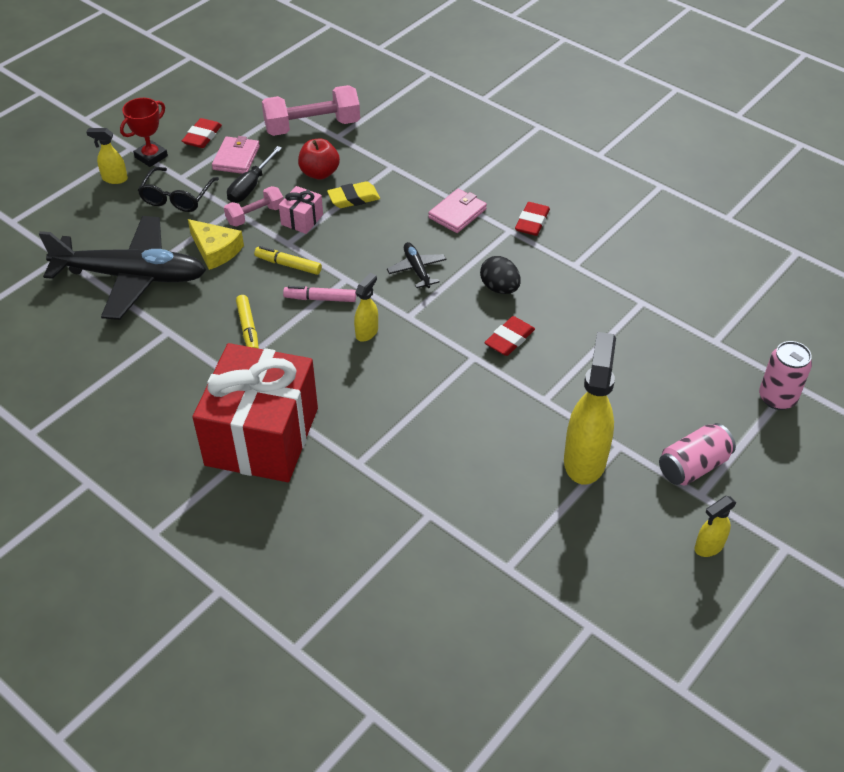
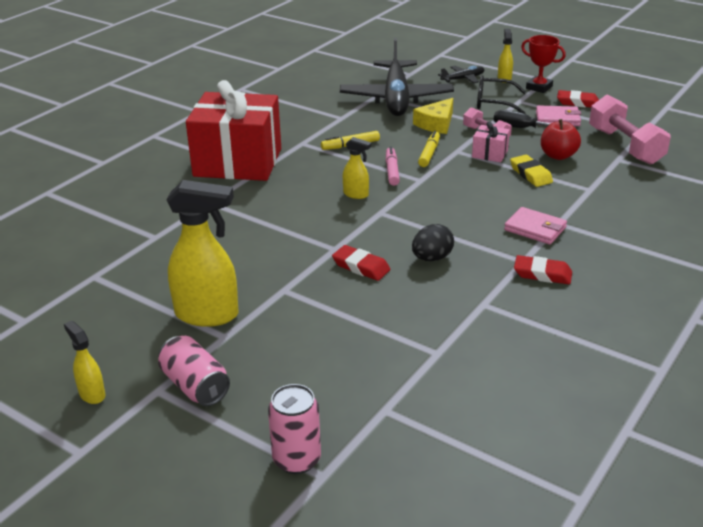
camera: 85 degrees right, 15 degrees down
black plane [387,242,446,288] -> black plane moved to [438,66,485,83]

